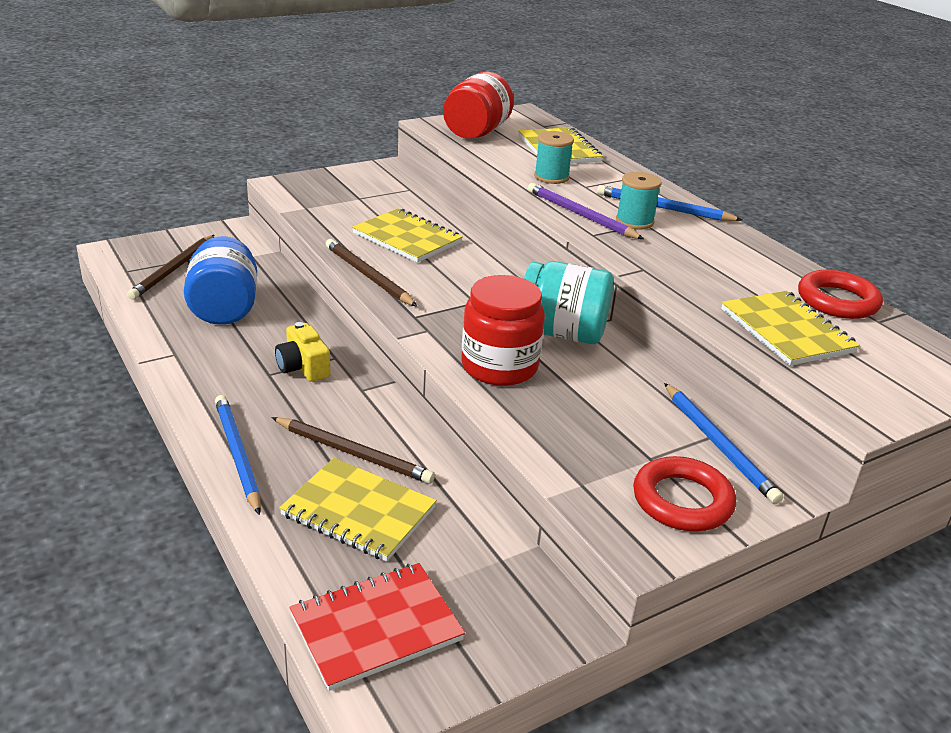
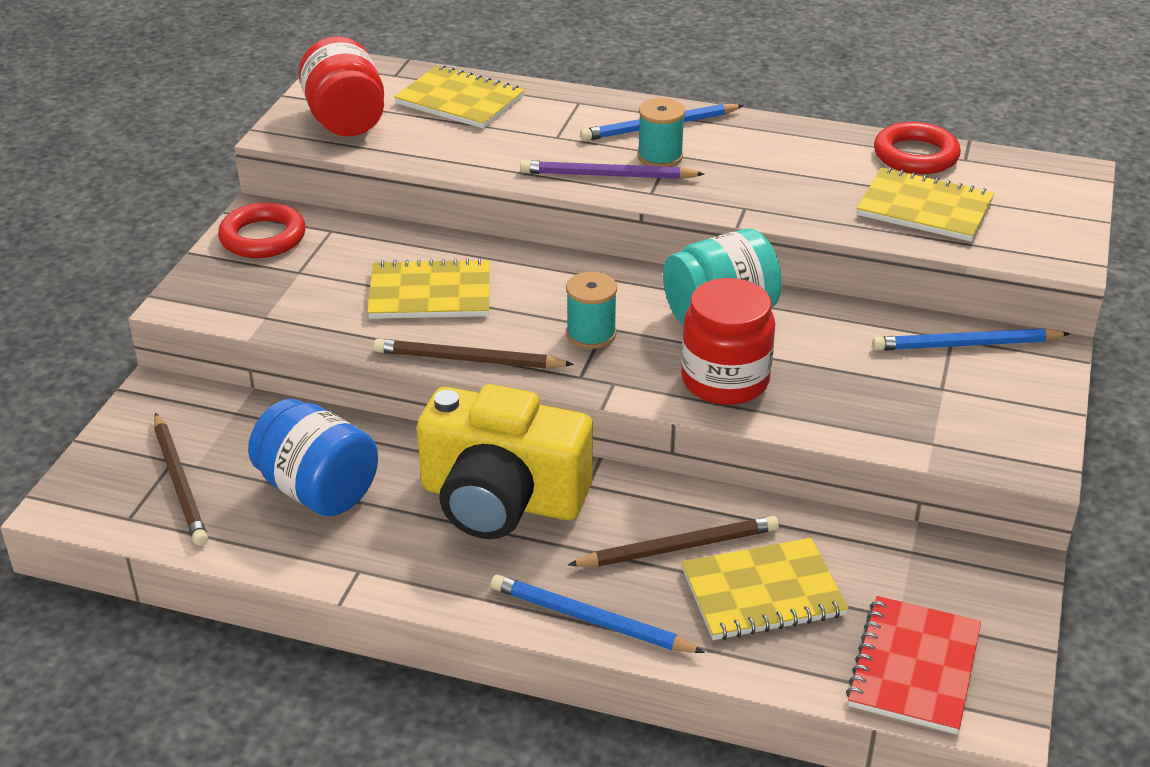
camera: 40 degrees left, 5 degrees up
yellow camera [275,322,330,382] -> yellow camera [417,384,593,539], size x2.20
turquoise spool [534,131,574,184] -> turquoise spool moved to [566,272,617,349]
red ring [633,456,736,531] -> red ring moved to [218,202,306,258]
blue pencil [664,383,783,504] -> blue pencil turned 150 degrees clockwise [872,328,1070,351]

